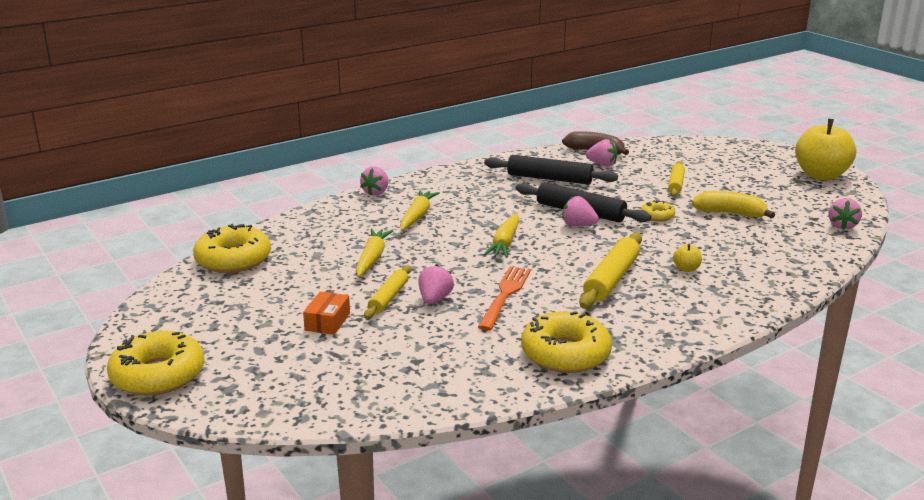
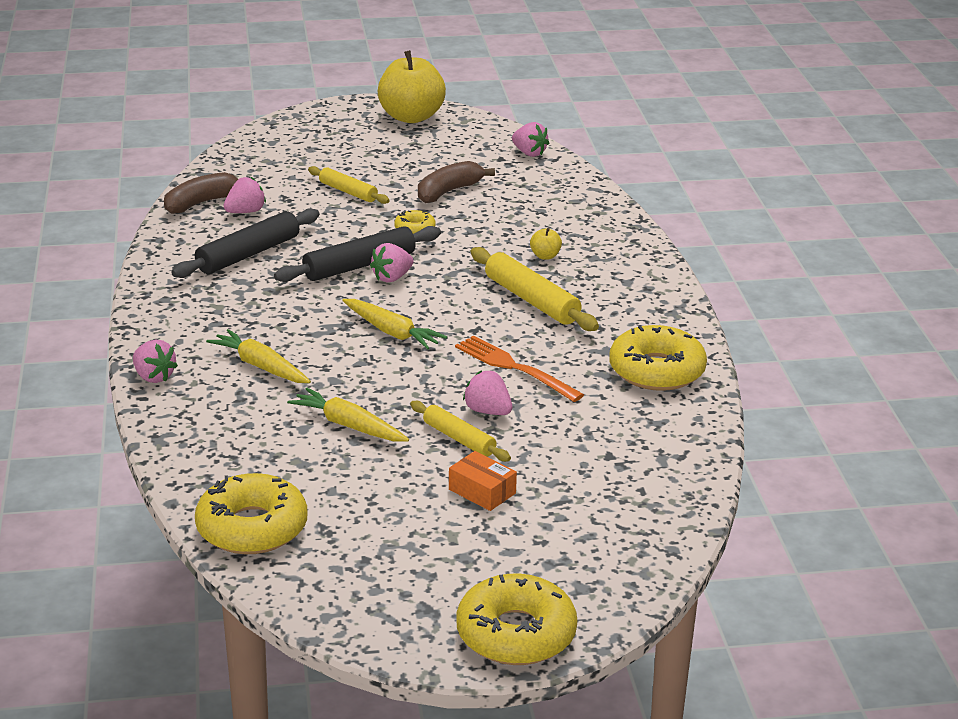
camera: 65 degrees left, 5 degrees up
yellow banana [692,191,775,218] -> brown banana [418,161,495,203]

